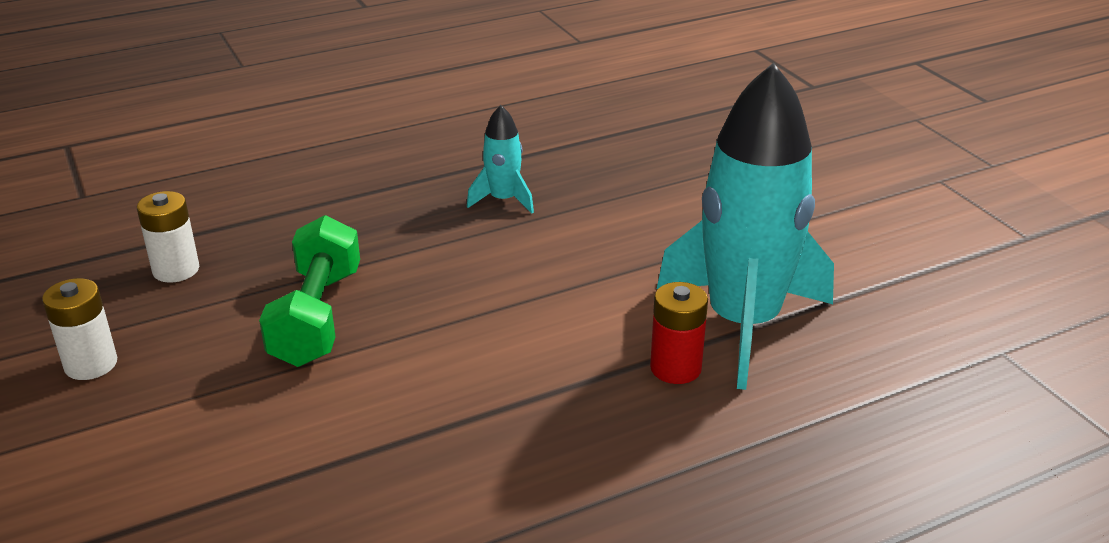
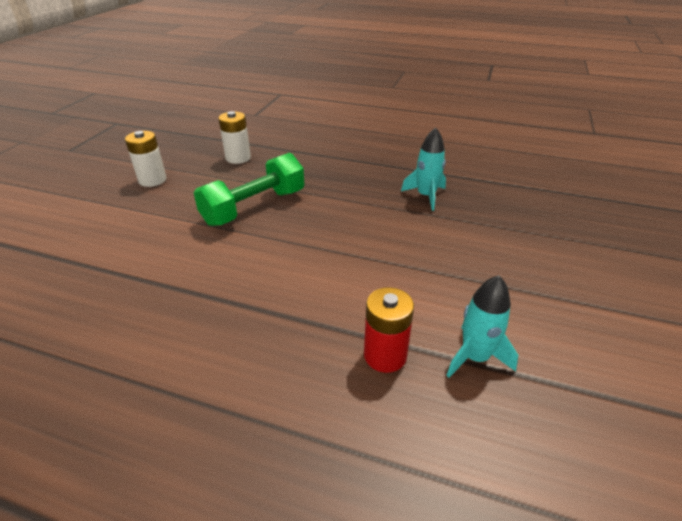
camera: 45 degrees right, 5 degrees up
turquoise rocket [657,62,834,390] -> turquoise rocket [446,275,518,378], size x0.44

